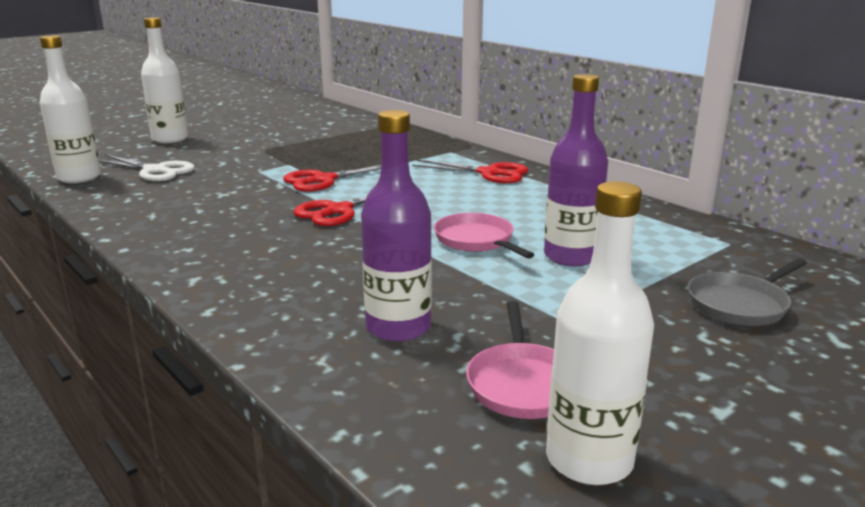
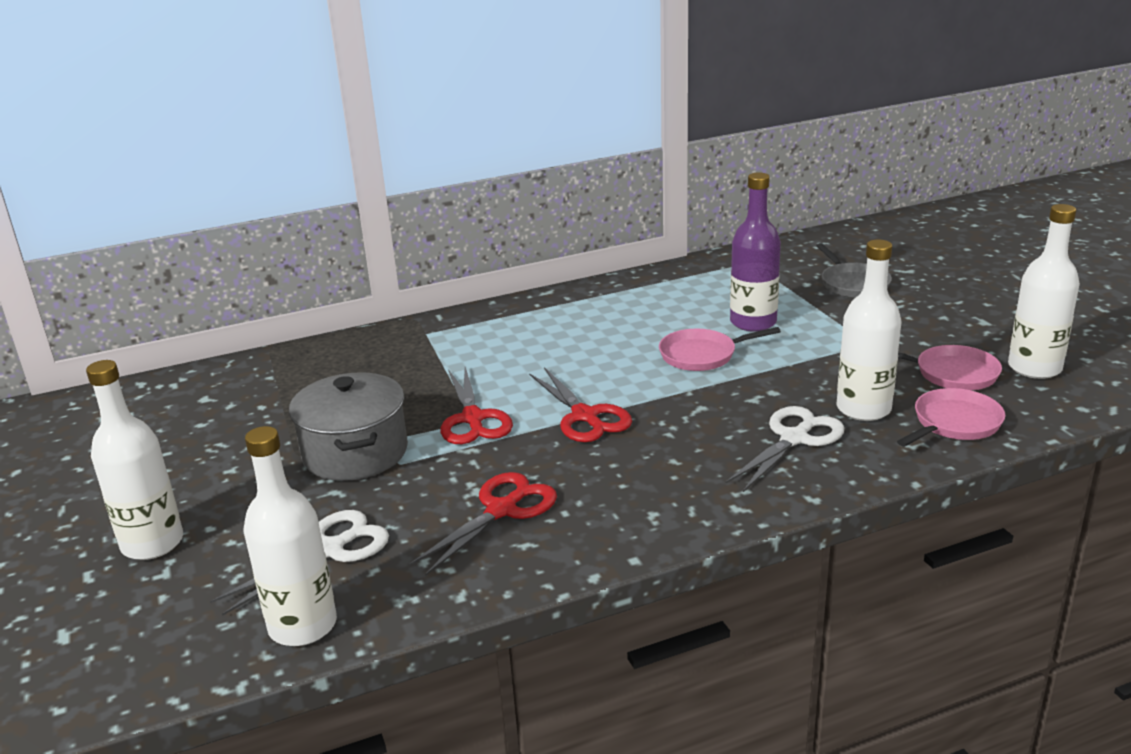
camera: 70 degrees left, 5 degrees up
purple bottle [361,110,432,342] -> white bottle [837,240,901,421]
red scissors [412,159,528,183] -> red scissors moved to [409,472,557,576]
none -> grey pot [289,372,408,481]
none -> white scissors [725,406,844,492]
none -> pink pan [897,388,1005,447]

